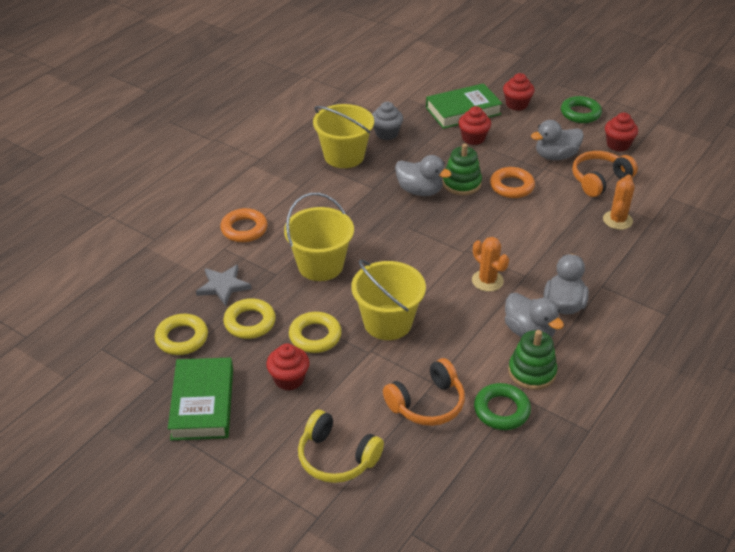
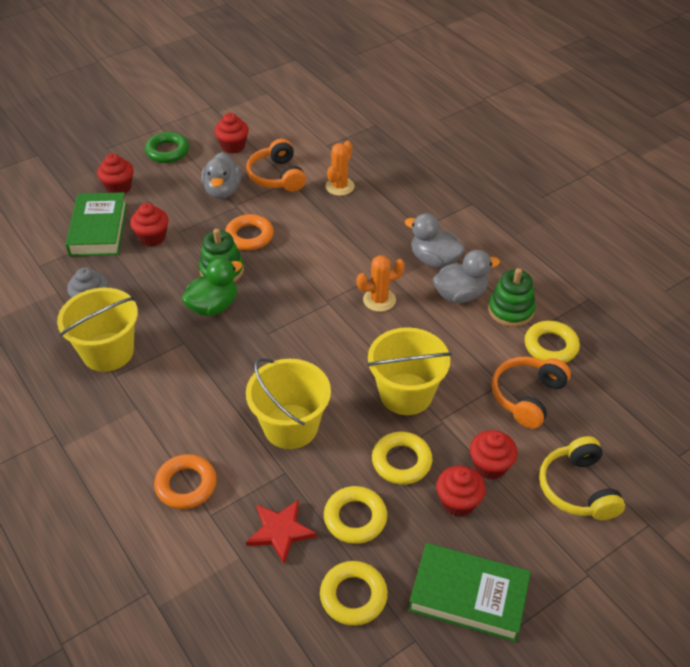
camera: 70 degrees left, 5 degrees up
grey star [196,265,252,306] -> red star [246,499,317,564]
yellow headphones [298,410,384,483] -> yellow headphones turned 120 degrees clockwise [539,436,625,520]
orange headphones [383,358,465,426] -> orange headphones turned 135 degrees counterclockwise [492,357,571,429]
grey duck [395,155,452,196] -> green duck [181,258,242,316]
green ring [474,383,531,430] -> yellow ring [525,321,580,363]
orange cactus [603,174,635,230] -> orange cactus turned 75 degrees clockwise [325,141,355,196]
none -> red cupcake [470,430,518,480]

